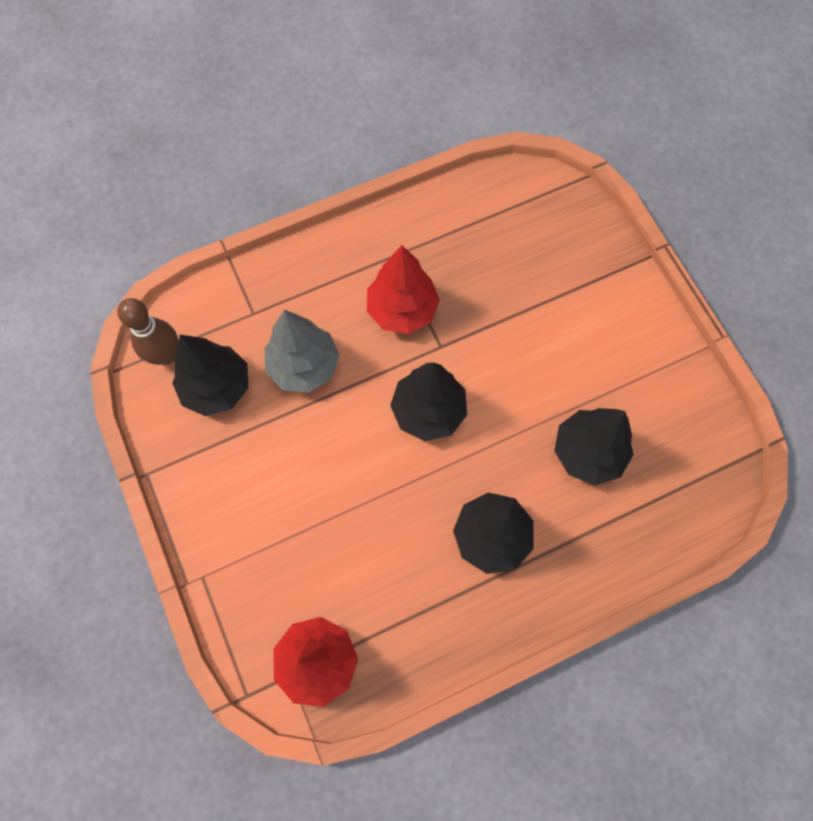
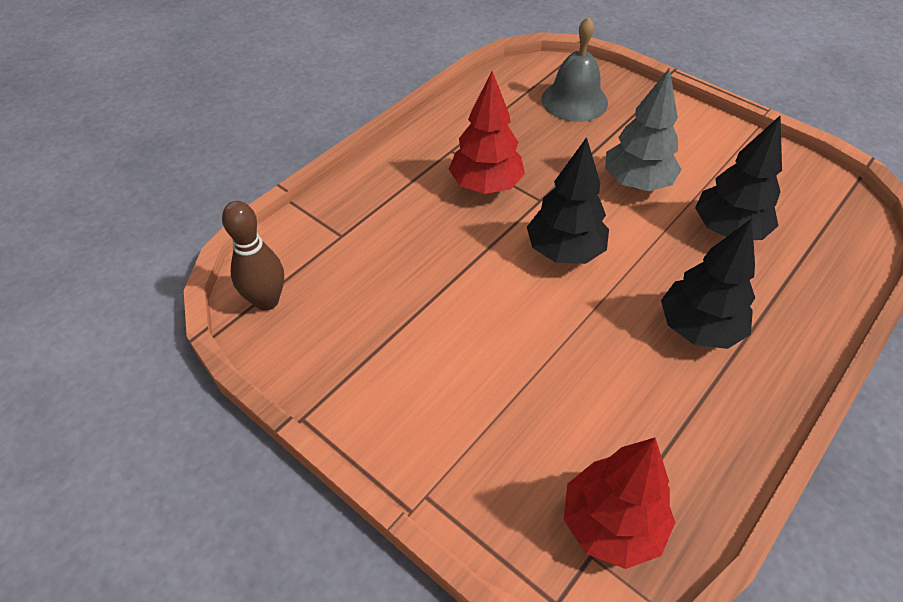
camera: 25 degrees left, 20 degrees down
black tree [172,335,248,416] -> none
grey tree [265,310,339,393] -> grey tree moved to [605,67,682,191]
none -> grey bell [541,17,608,122]

